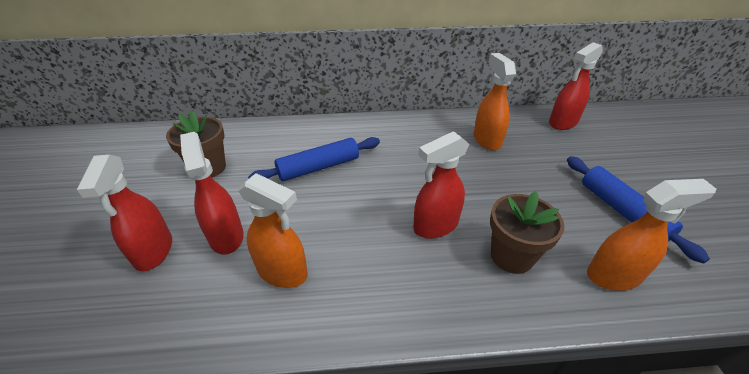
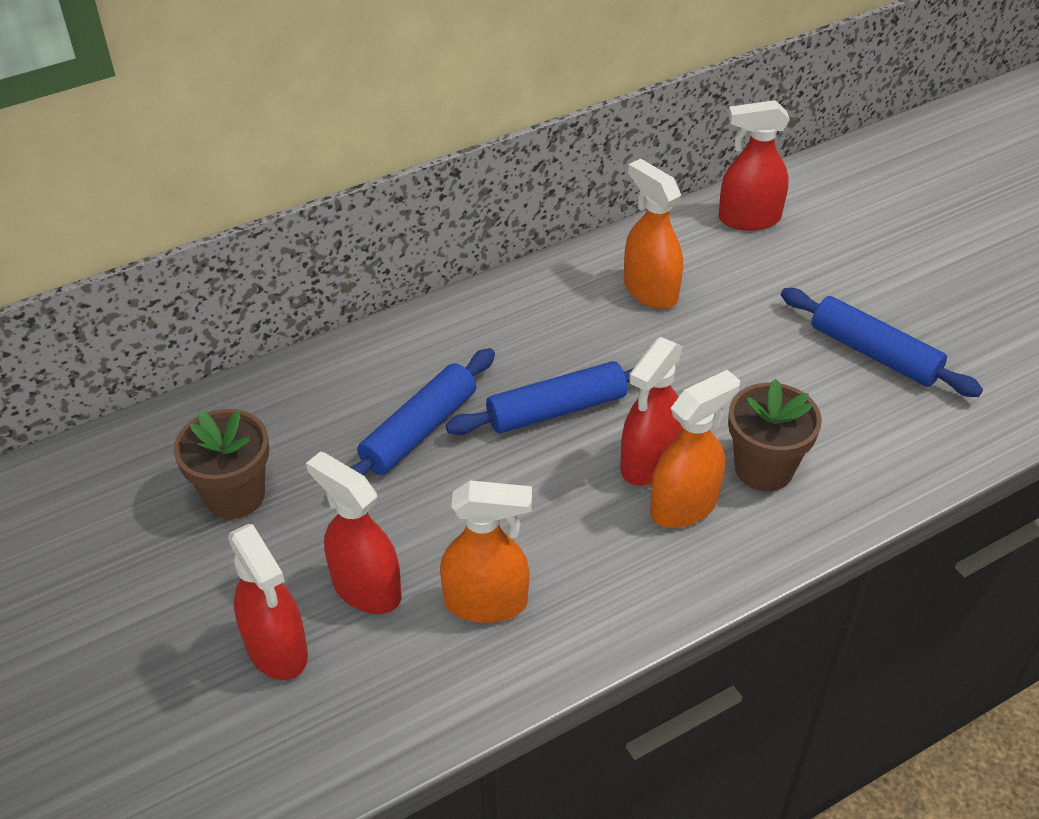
camera: 25 degrees left, 5 degrees up
red spray bottle [549,42,603,130] -> red spray bottle turned 60 degrees clockwise [719,100,790,231]
orange spray bottle [587,179,716,291] -> orange spray bottle moved to [650,370,740,528]
none -> blue rolling pin [446,361,634,435]

